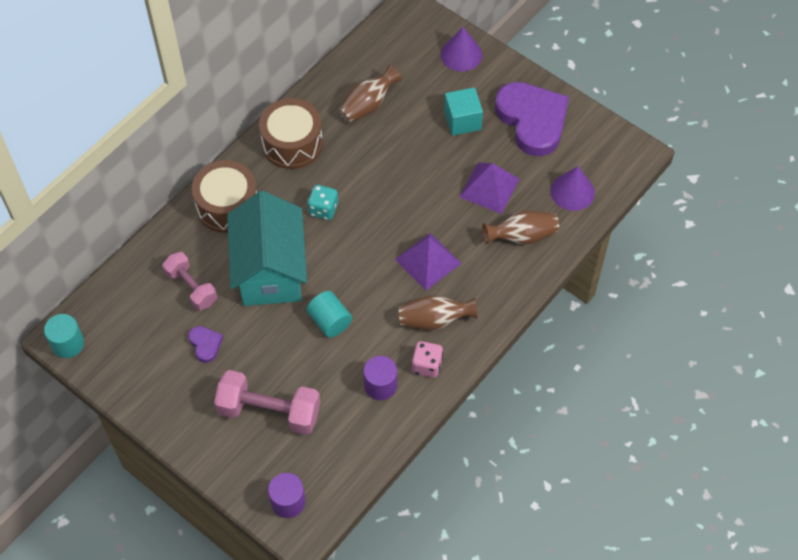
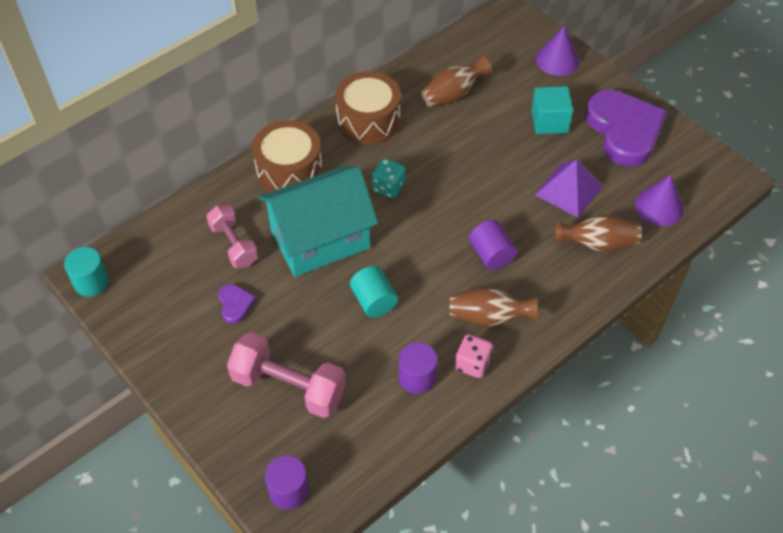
camera: 10 degrees right, 5 degrees down
turquoise house [227,191,307,306] -> turquoise house turned 60 degrees clockwise [258,166,378,277]
purple pyramid [395,233,462,290] -> purple cylinder [469,220,517,270]

